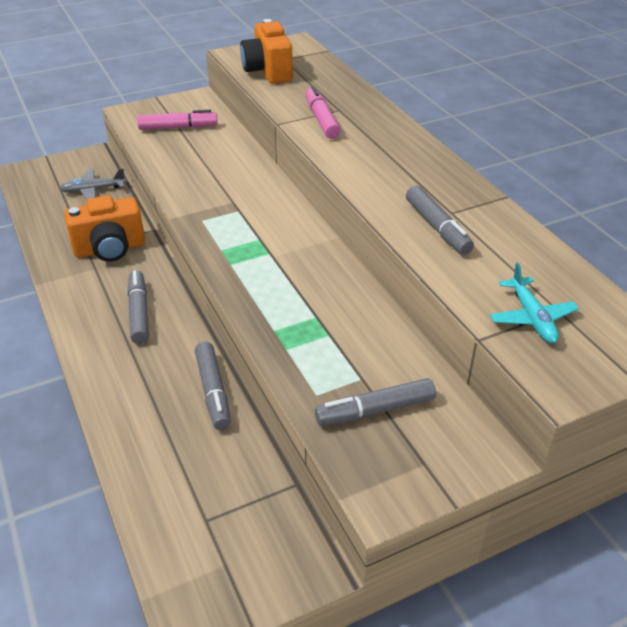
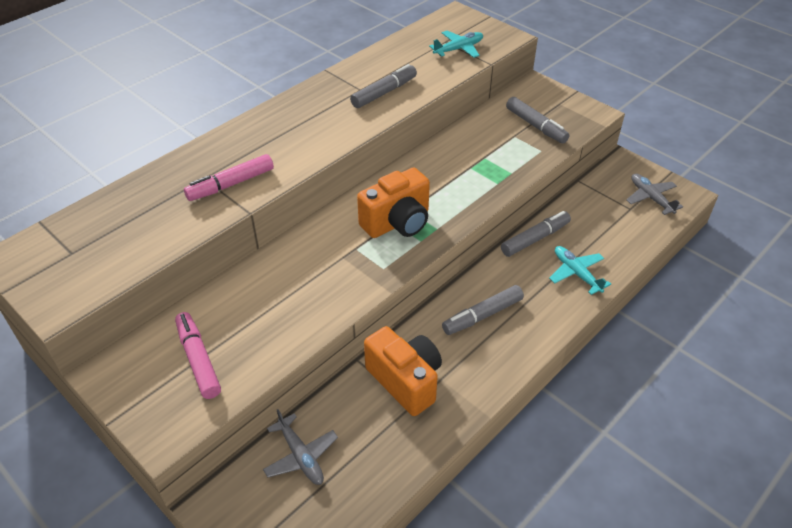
camera: 110 degrees left, 5 degrees up
orange camera [240,19,293,84] -> orange camera moved to [357,168,430,238]
none -> turquoise plane [549,246,611,295]
none -> grey plane [626,174,683,215]

